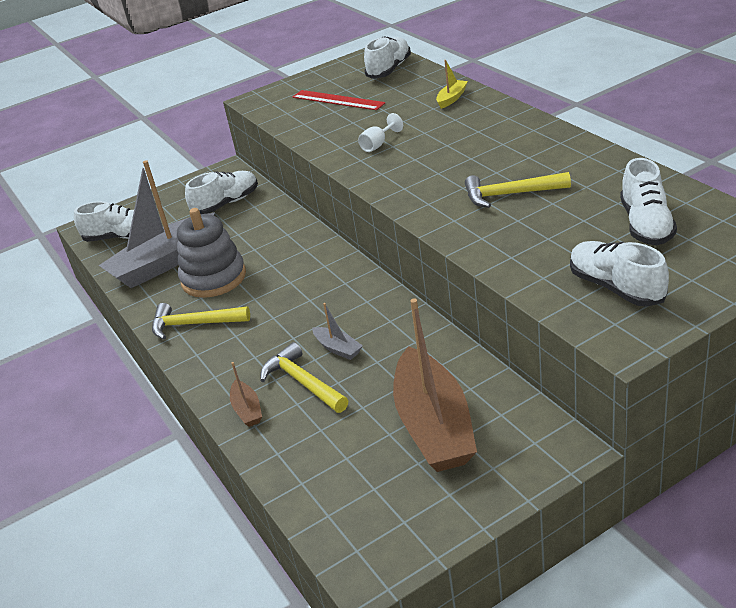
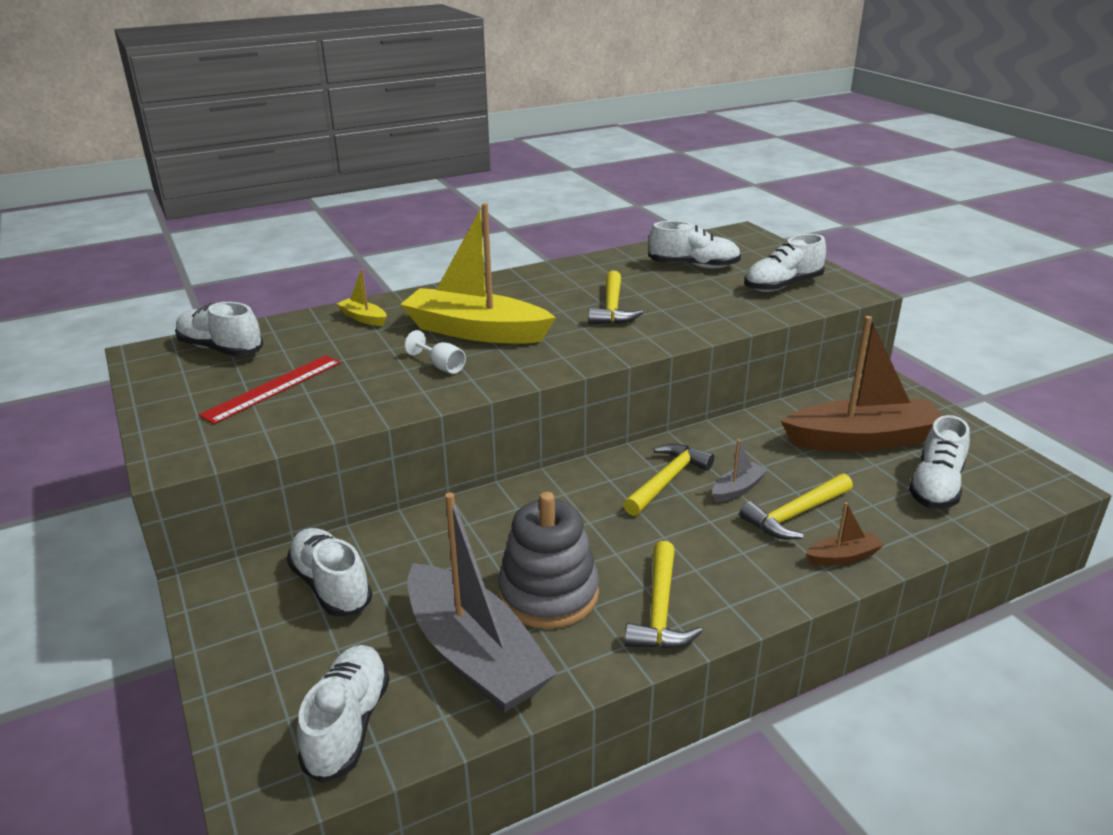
camera: 90 degrees left, 5 degrees down
none -> yellow boat [400,203,556,344]
none -> yellow hammer [623,444,714,516]
none -> white shoe [909,415,970,509]

